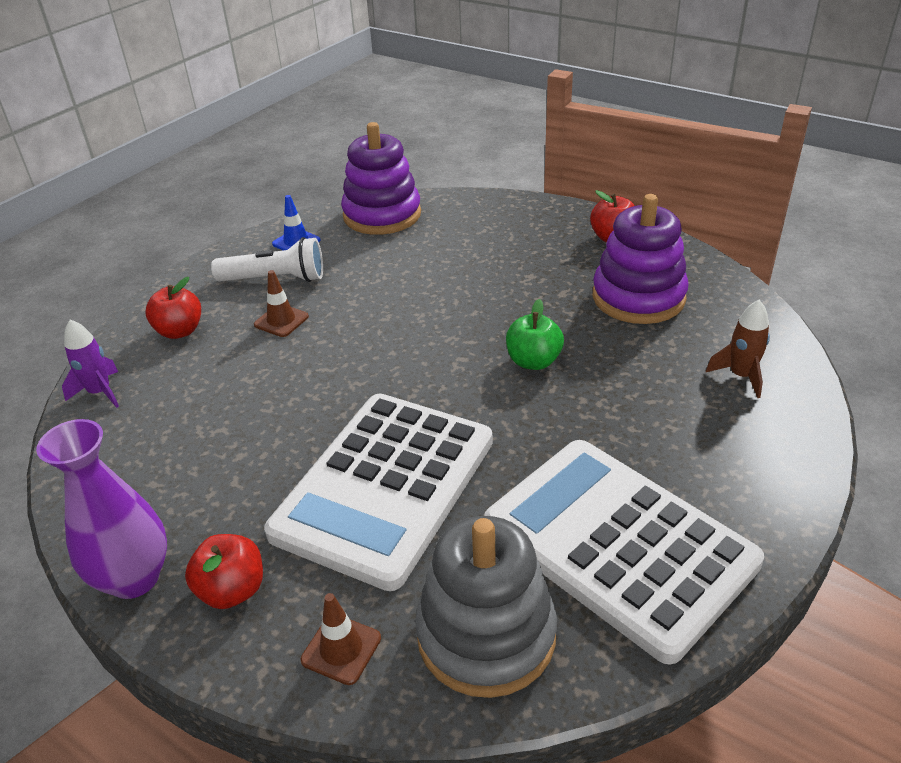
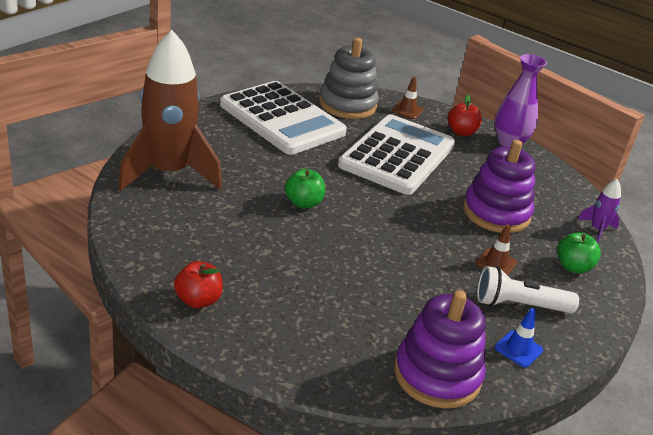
camera: 175 degrees right, 5 degrees down
red apple [145,277,201,339] -> green apple [557,233,601,274]
purple stacking toy [592,194,689,324] -> purple stacking toy moved to [463,140,536,233]
brown rocket [706,300,770,398] -> brown rocket [118,30,222,191], size x2.45

